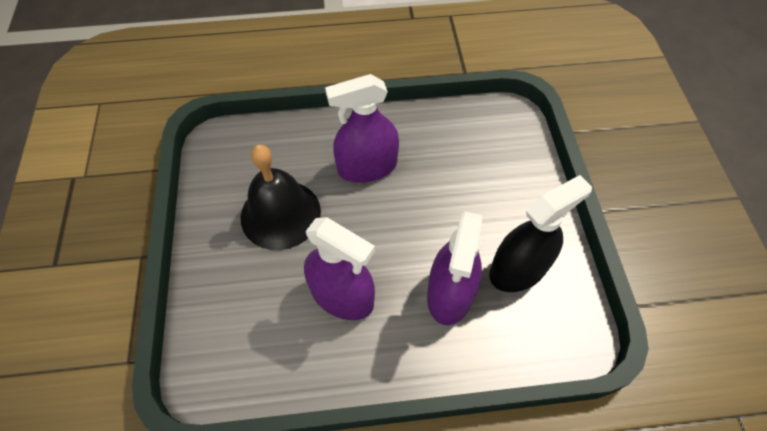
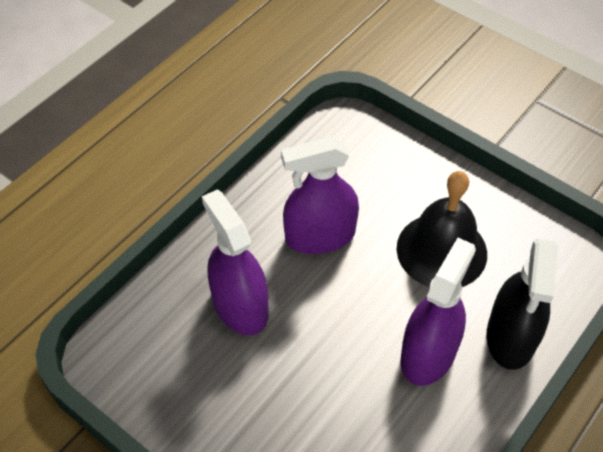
camera: 135 degrees right, 5 degrees down
black spray bottle [489,175,592,292] -> black spray bottle moved to [487,238,558,370]

